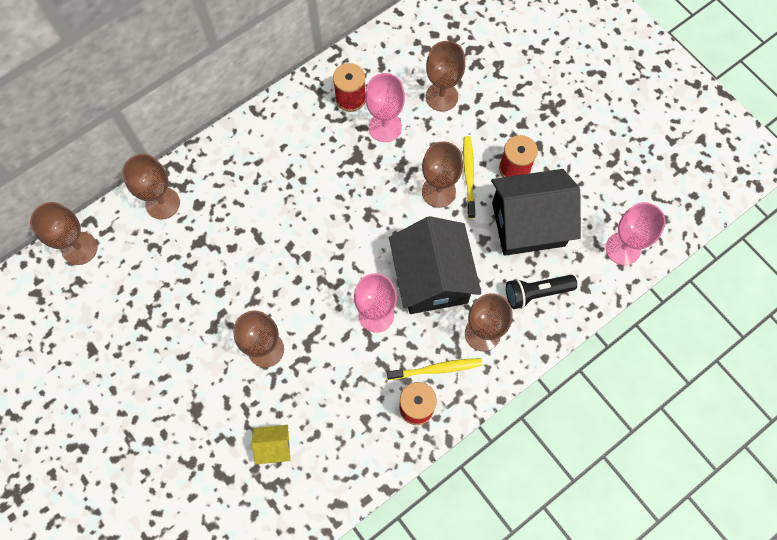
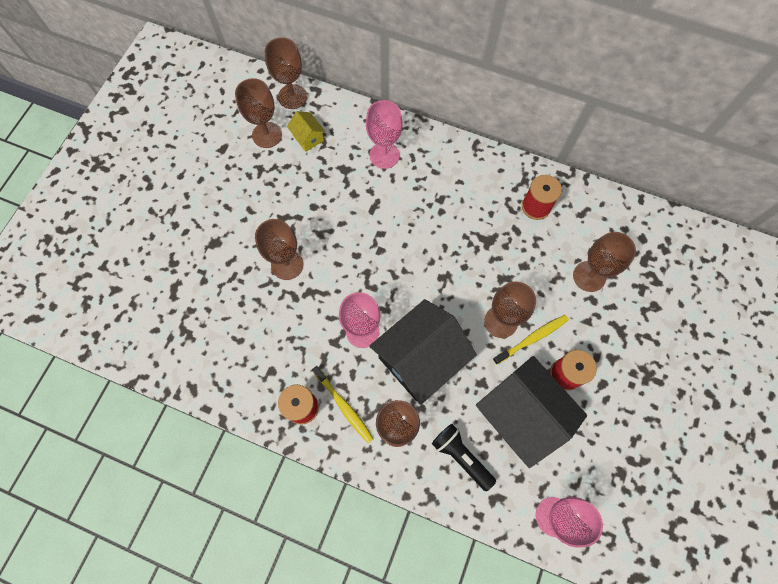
camera: 60 degrees right, 0 degrees up
brown goblet [122,154,180,219] -> brown goblet moved to [235,78,282,148]
yellow house [252,425,290,465] -> yellow house moved to [287,111,326,152]
pink goblet [365,73,405,142] -> pink goblet moved to [366,100,403,169]

